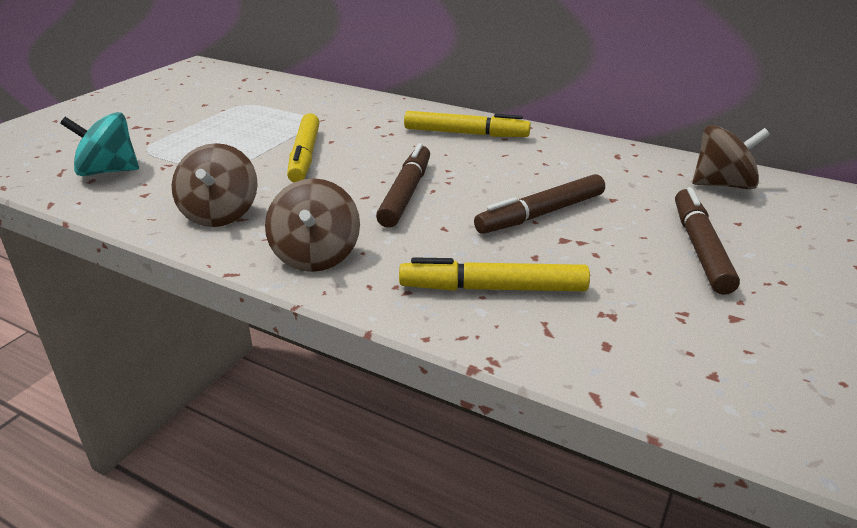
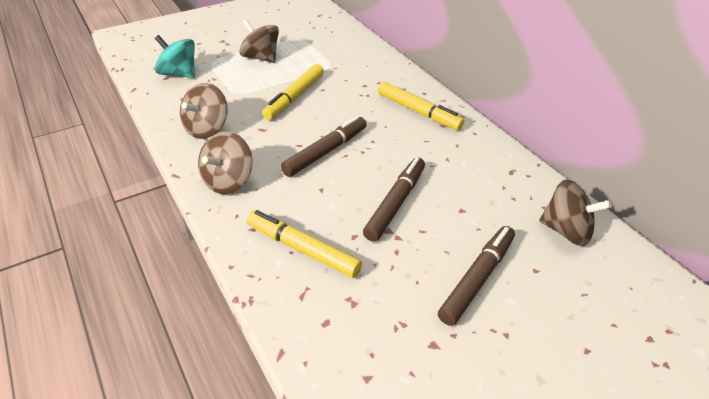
camera: 30 degrees right, 10 degrees up
brown marker [474,174,605,234] -> brown marker turned 120 degrees clockwise [363,157,425,242]
none -> brown spinning top [239,19,279,63]

